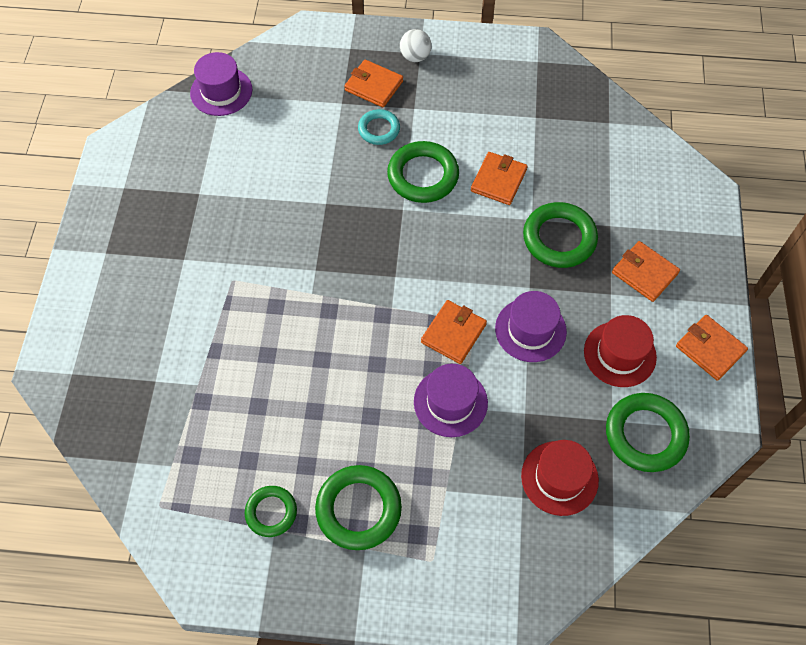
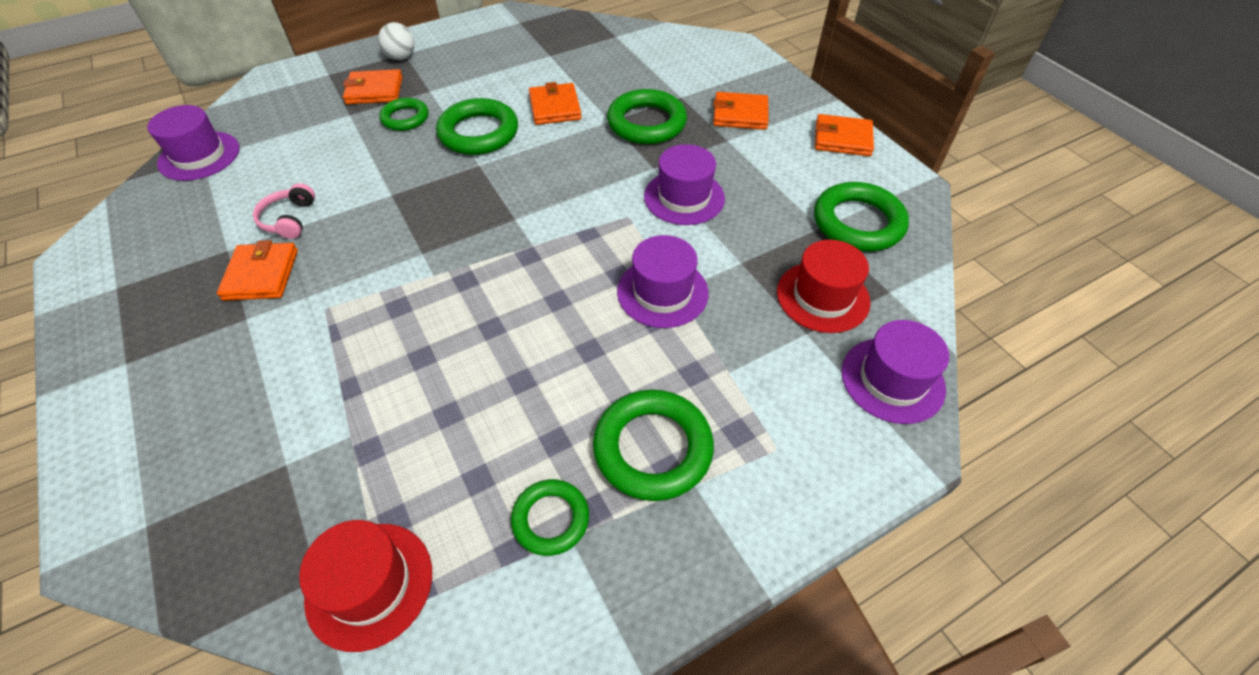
camera: 35 degrees left, 10 degrees down
turquoise ring [358,109,400,145] -> green ring [379,98,428,131]
orange wallet [421,300,487,364] -> orange wallet moved to [217,240,298,301]
red hat [584,315,657,387] -> red hat moved to [299,520,432,652]
none -> pink headphones [253,183,315,239]
none -> purple hat [841,320,949,424]

